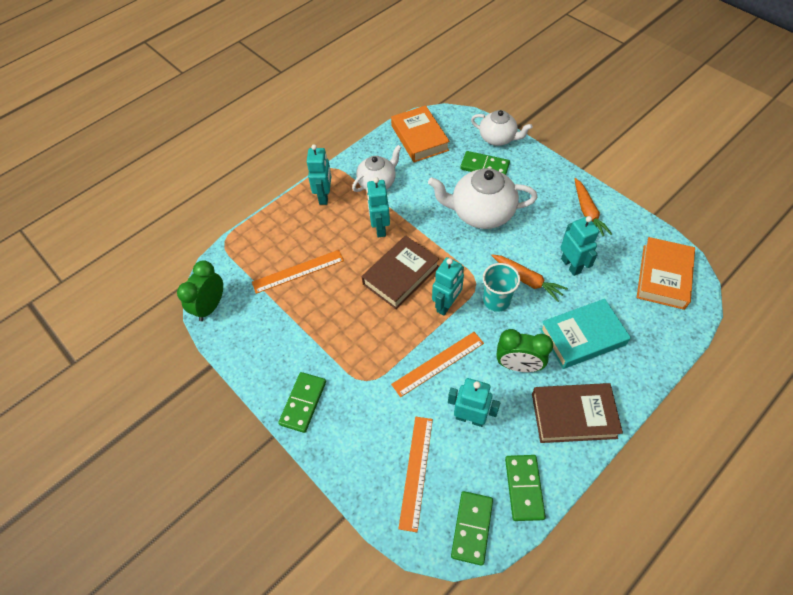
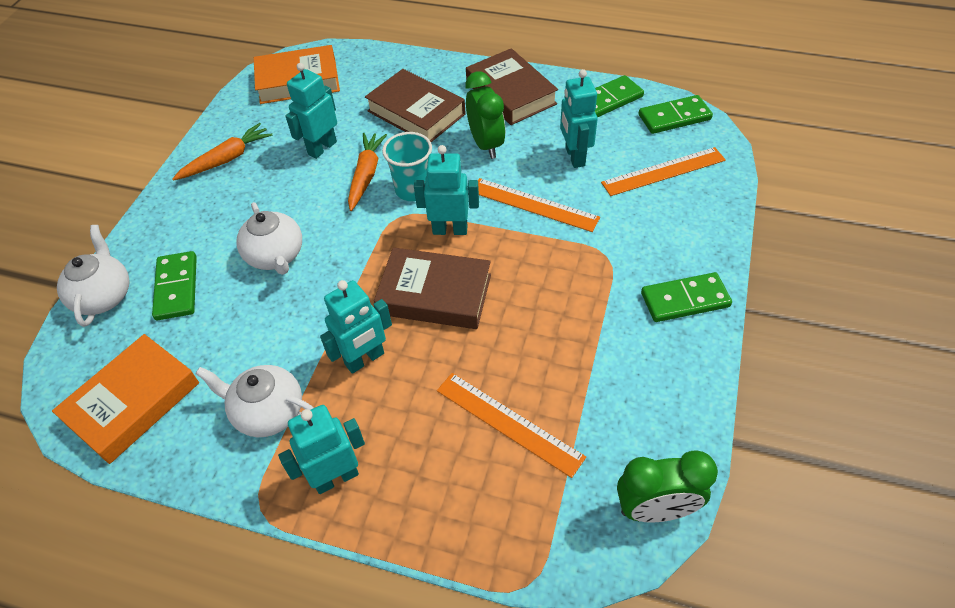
camera: 120 degrees left, 5 degrees down
white teapot [428,168,537,229] -> white teapot [236,202,302,275], size x0.64
turquoise book [540,299,631,369] -> brown book [365,69,465,142]

